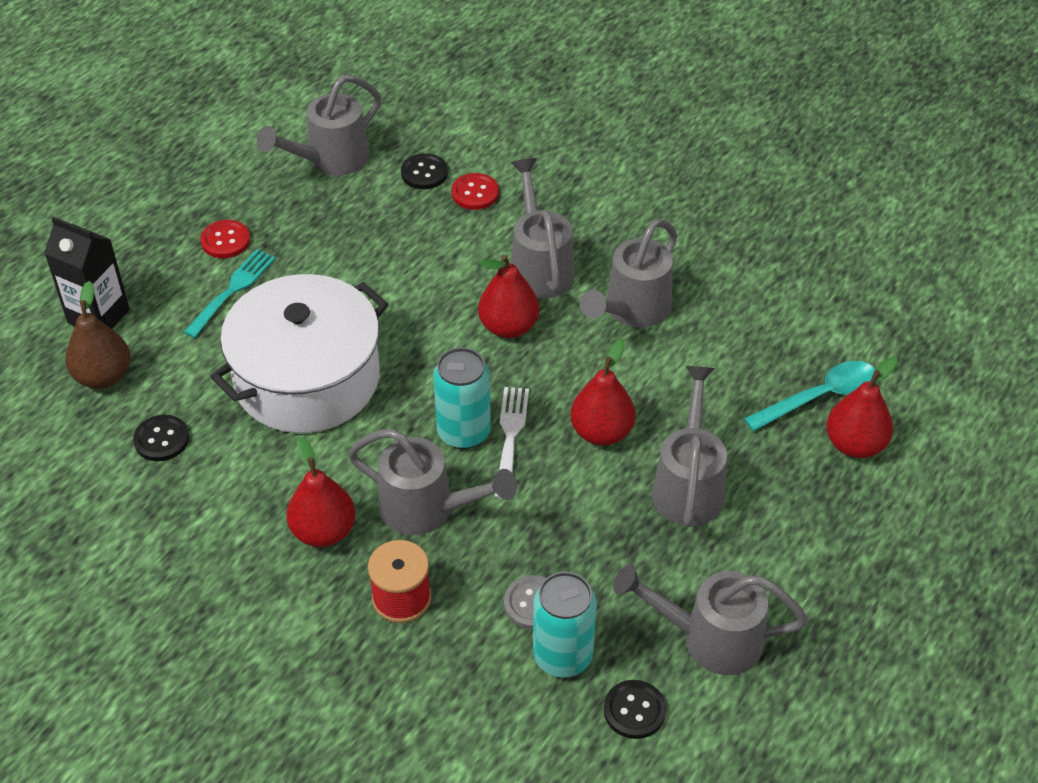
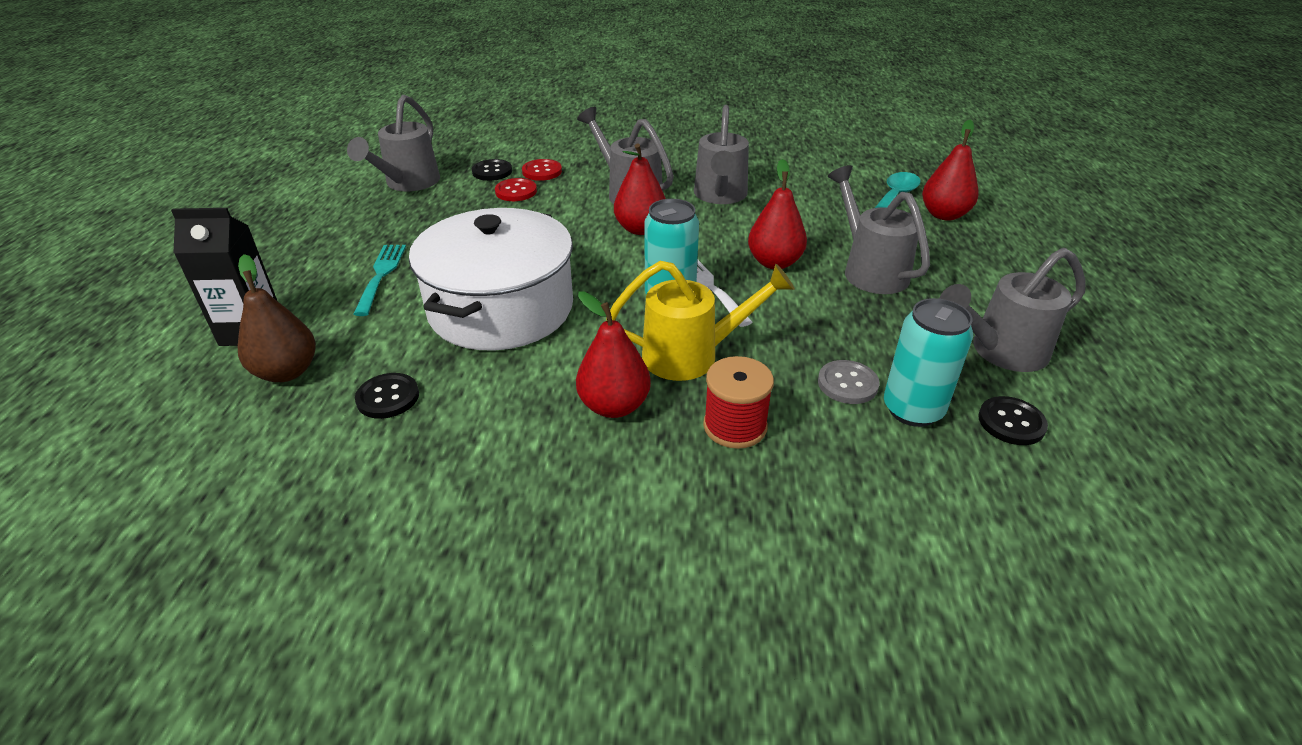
camera: 30 degrees left, 10 degrees down
red button [200,220,250,258] -> red button moved to [495,178,537,201]
grey watering can [348,429,517,535] -> yellow watering can [606,261,795,381]

